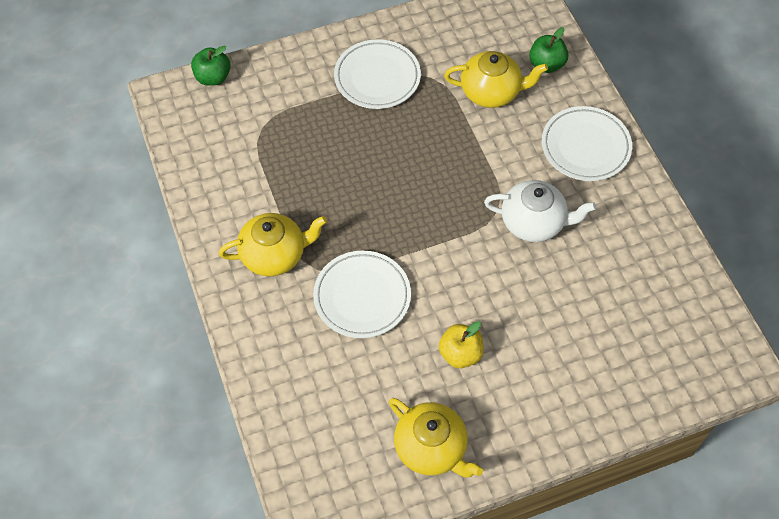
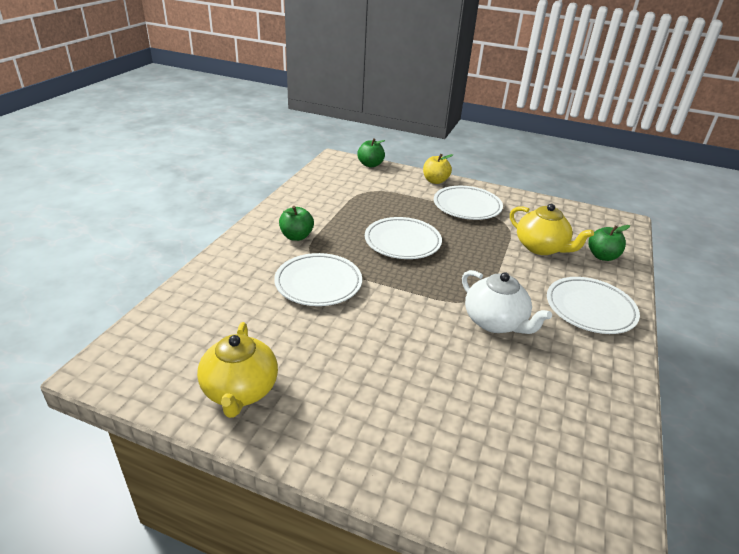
camera: 40 degrees right, 25 degrees down
yellow teapot [219,213,327,276] -> green apple [279,206,314,241]
yellow apple [439,321,484,368] -> yellow apple moved to [423,154,453,184]
none -> white plate [365,217,442,259]

